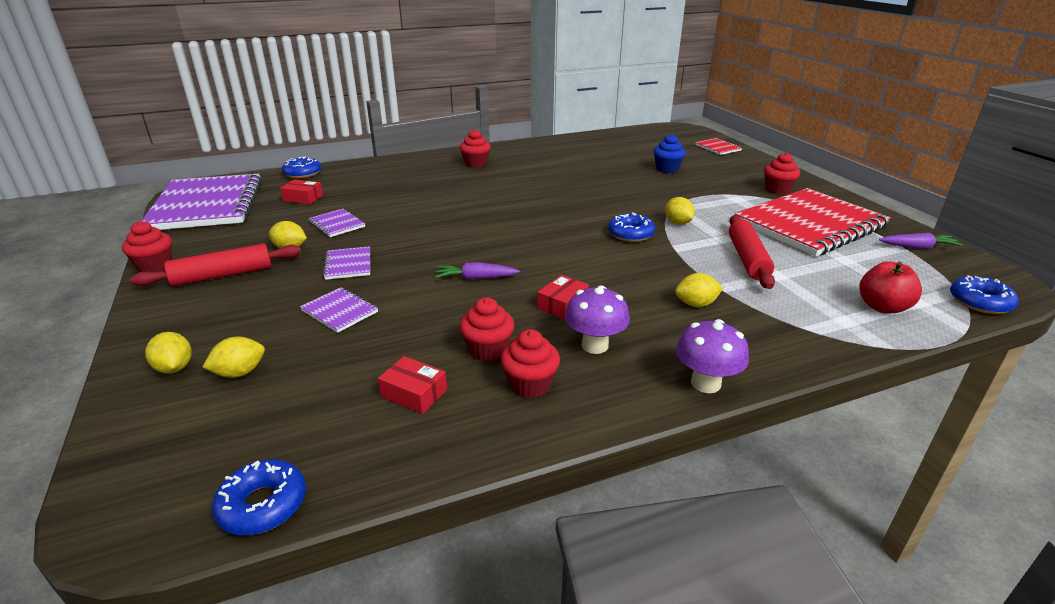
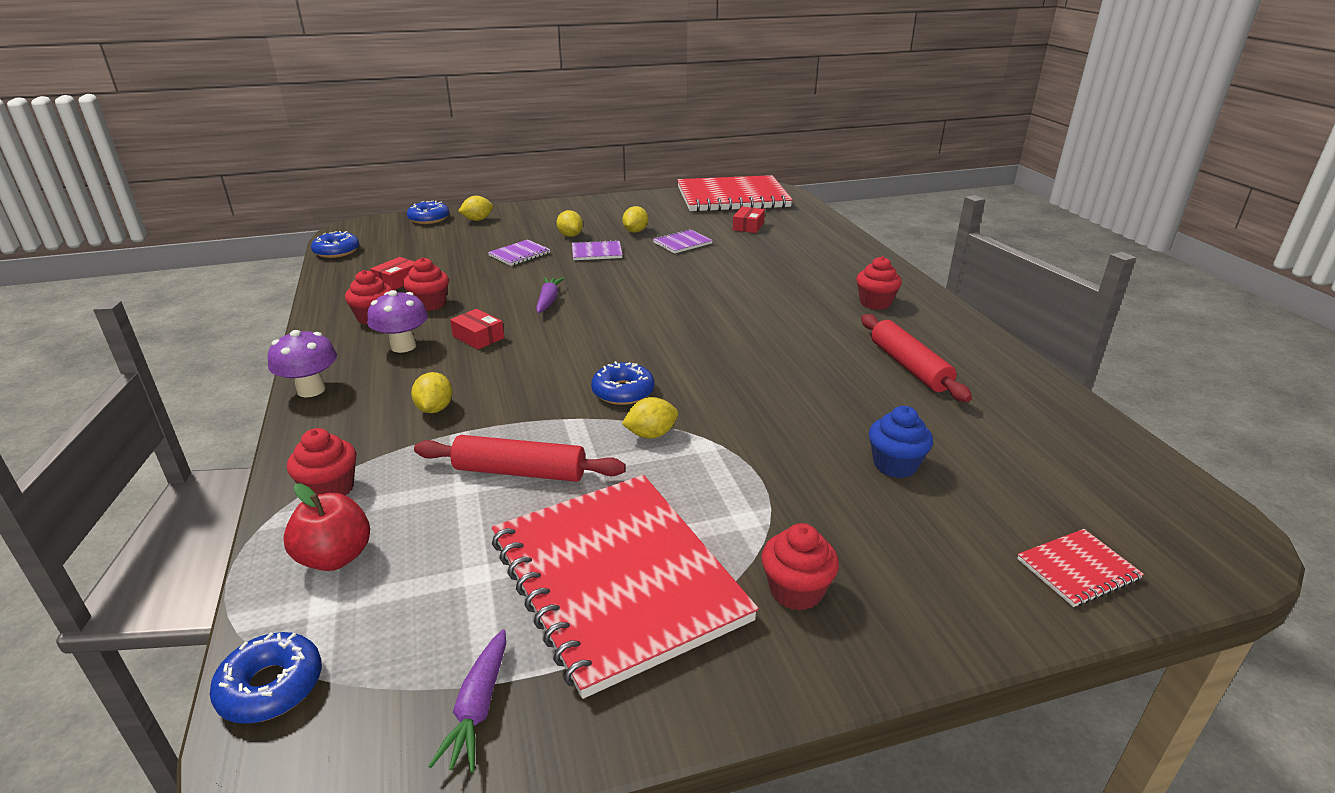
camera: 95 degrees right, 0 degrees up
red cupcake [122,221,172,272] -> red cupcake moved to [287,428,356,496]
red rolling pin [130,244,301,287] -> red rolling pin moved to [861,314,972,402]
purple notebook [141,173,262,230] -> red notebook [677,175,793,212]
yellow lemon [203,337,265,378] -> yellow lemon moved to [557,210,583,237]
blue donut [282,156,322,178] -> blue donut moved to [407,200,449,224]

